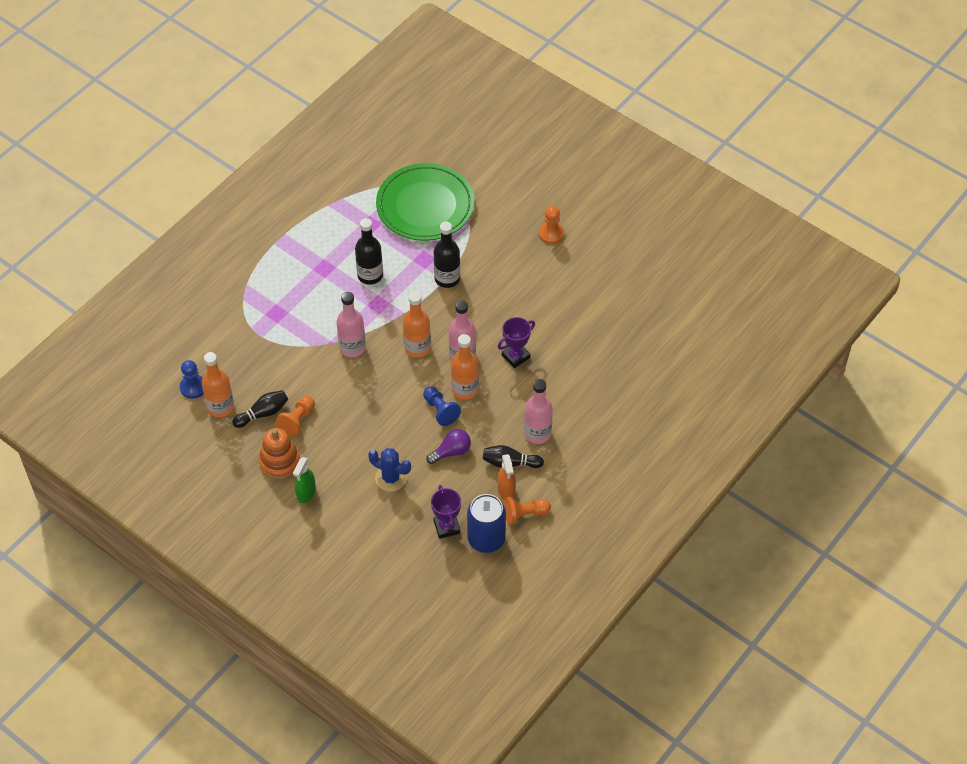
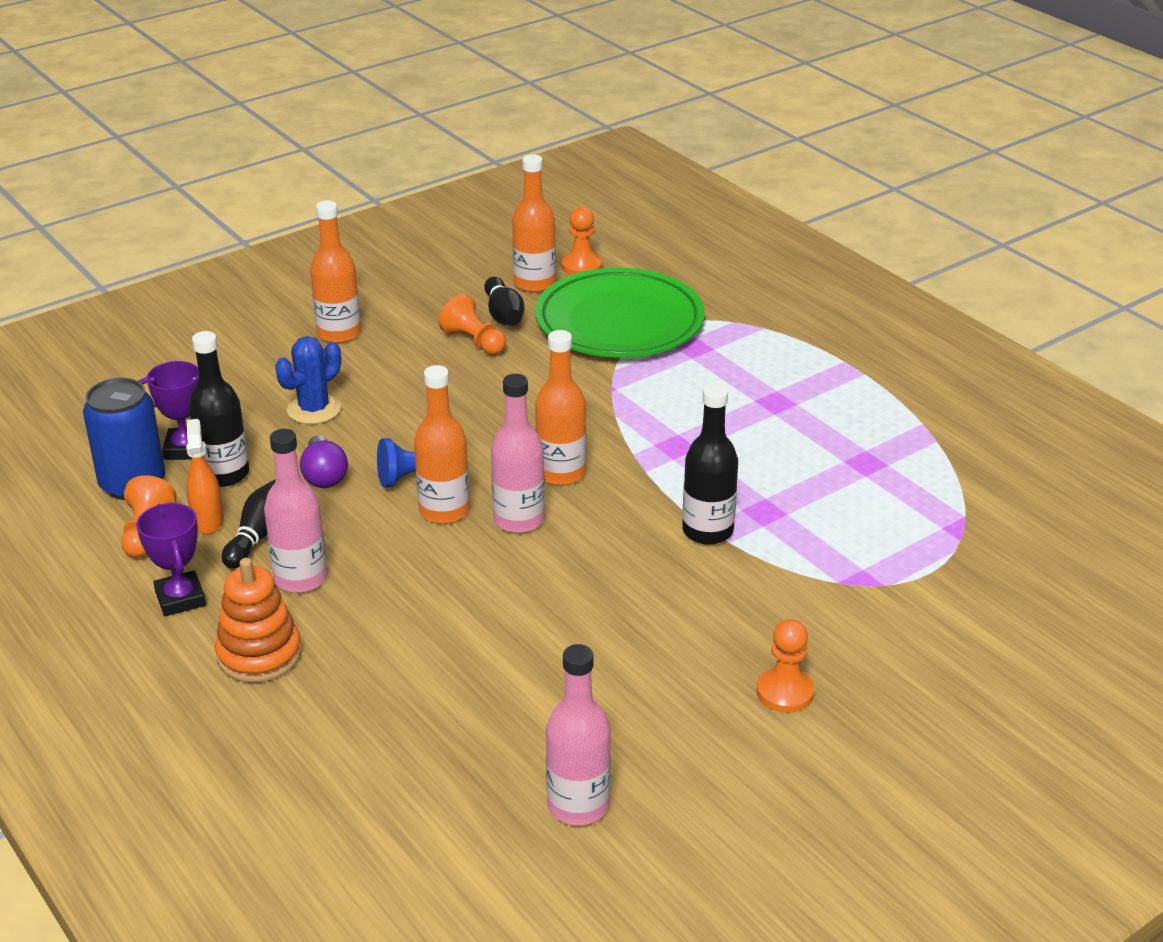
camera: 105 degrees right, 20 degrees down
blue pawn [180,360,204,399] -> orange pawn [561,207,602,275]
orange stacking toy [259,428,300,480] -> orange stacking toy moved to [215,558,302,683]
green spray bottle [293,457,316,503] -> orange bottle [310,201,361,343]
pink bottle [336,292,366,357] -> pink bottle moved to [546,644,611,825]
black bottle [355,218,383,285] -> black bottle moved to [189,331,249,487]
green plate [376,163,474,241] -> green plate moved to [535,268,705,358]
purple trophy [498,317,535,368] -> purple trophy moved to [136,503,206,616]
orange spray bottle [498,454,516,500] -> orange spray bottle turned 75 degrees clockwise [186,419,224,535]

